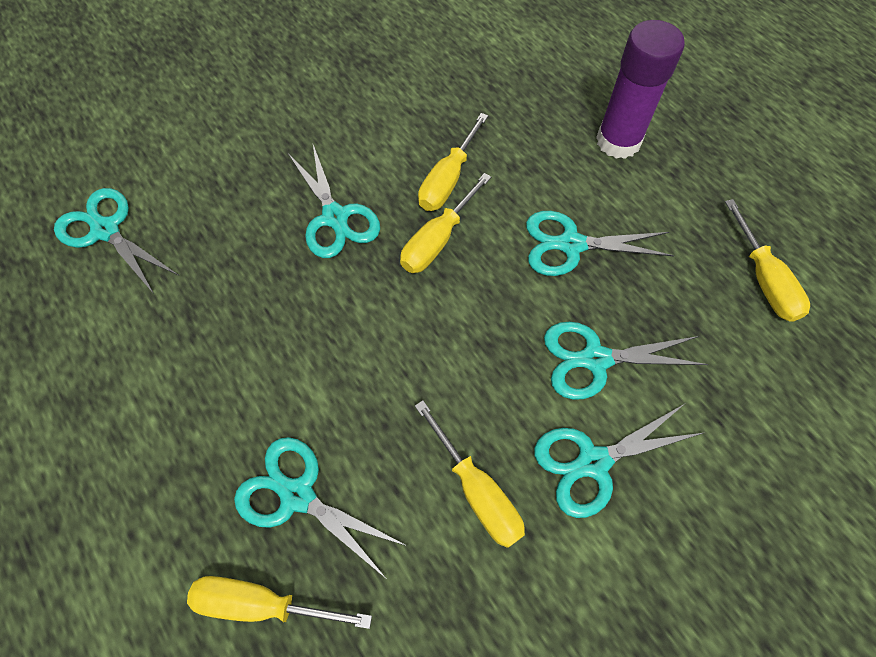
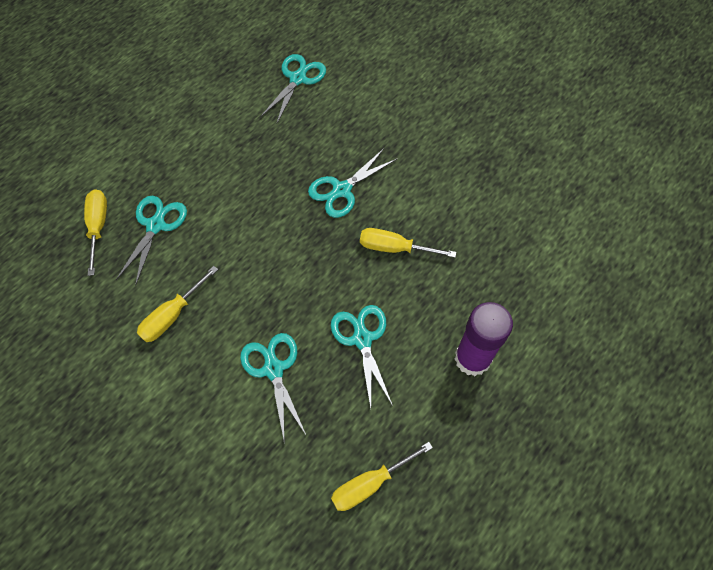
camera: 75 degrees right, 0 degrees up
yellow screwdriver [400,173,491,273] -> none
turquoise scissors [534,404,703,518] -> none

